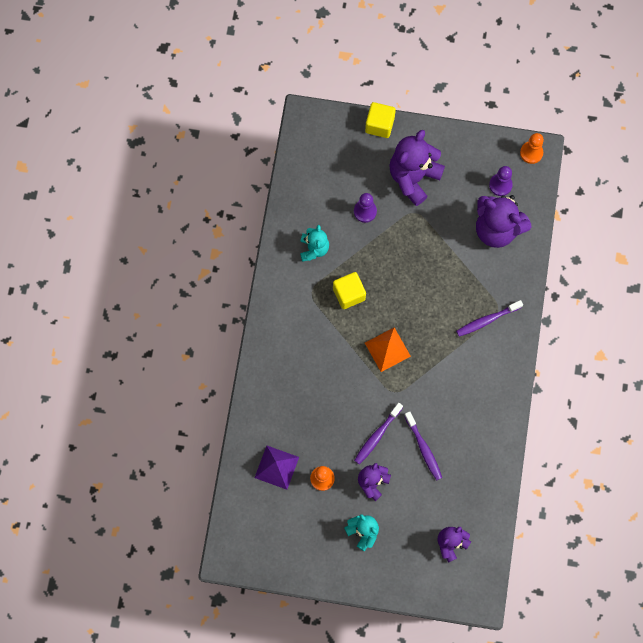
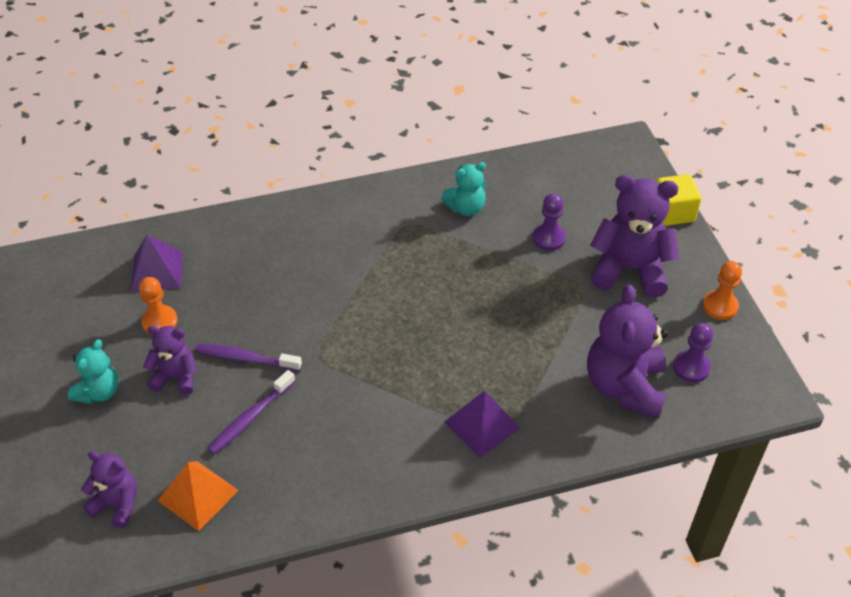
camera: 65 degrees right, 25 degrees down
yellow cube [333,272,366,309] -> none
orange pyramid [365,327,411,372] -> orange pyramid moved to [158,461,239,531]
purple toothbrush [456,300,523,337] -> purple pyramid [444,390,520,458]
orange pawn [520,133,544,164] -> orange pawn moved to [703,261,742,320]

